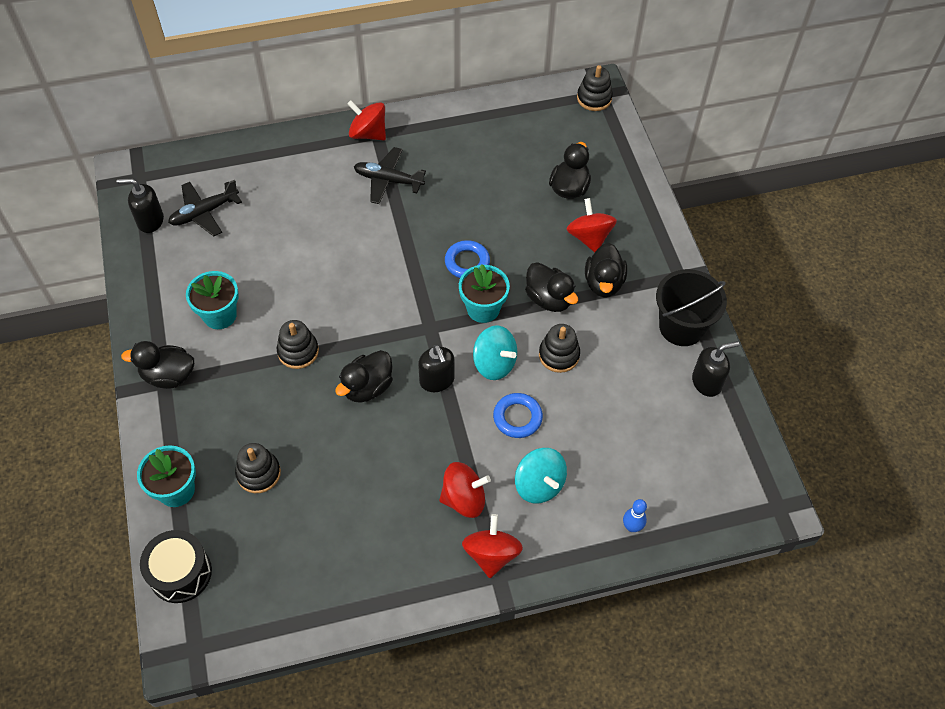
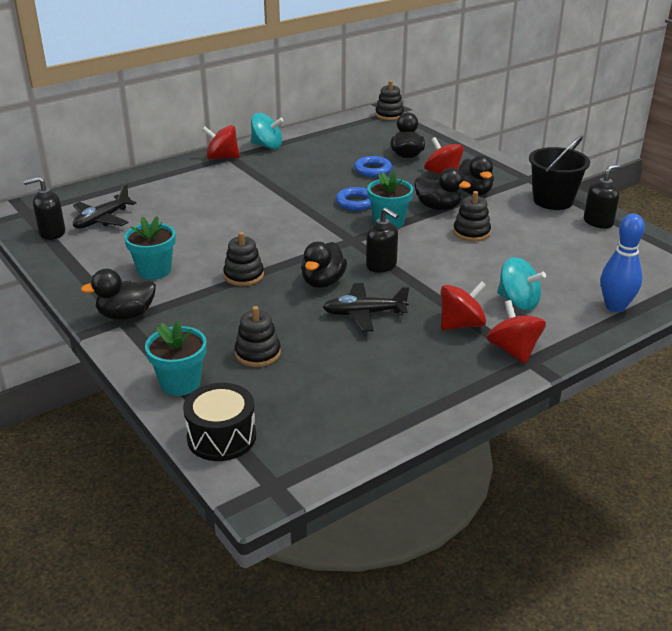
camera: 20 degrees left, 25 degrees down
black plane [354,147,426,204] -> black plane moved to [323,283,409,332]
turquoise spinning top [473,325,517,380] -> turquoise spinning top moved to [251,113,283,149]
blue ring [493,393,543,438] -> blue ring moved to [354,156,392,177]
blue bowling pin [623,499,647,532] -> blue bowling pin [601,214,645,312], size x1.80

